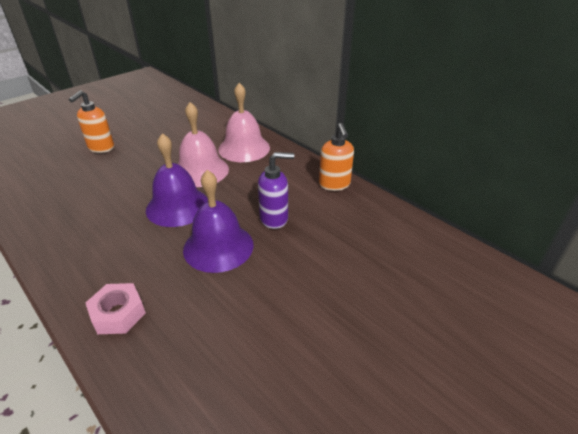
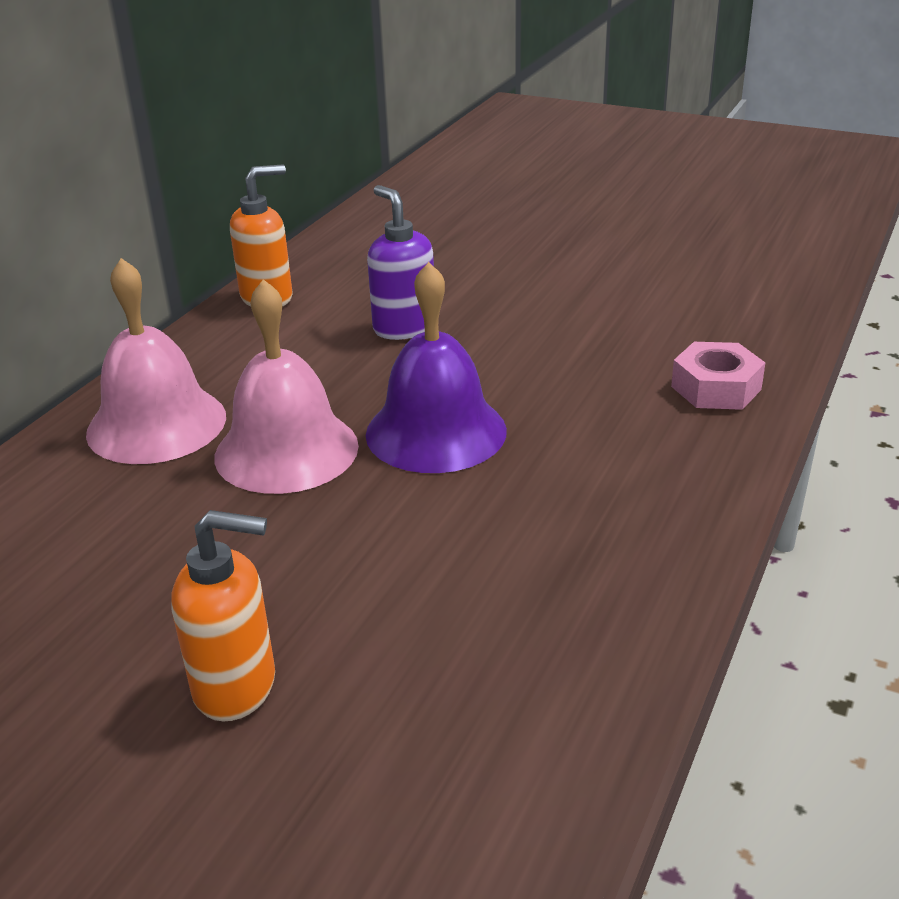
camera: 110 degrees left, 5 degrees down
purple bell [183,170,254,273] -> none

